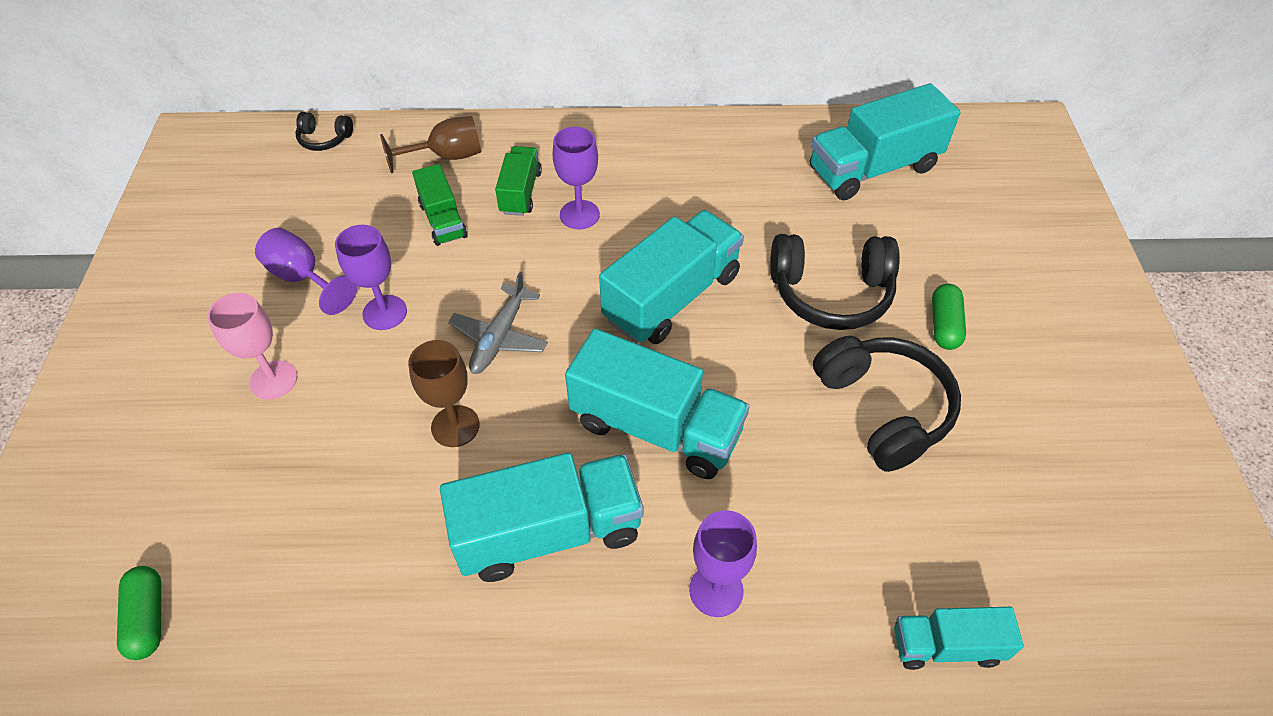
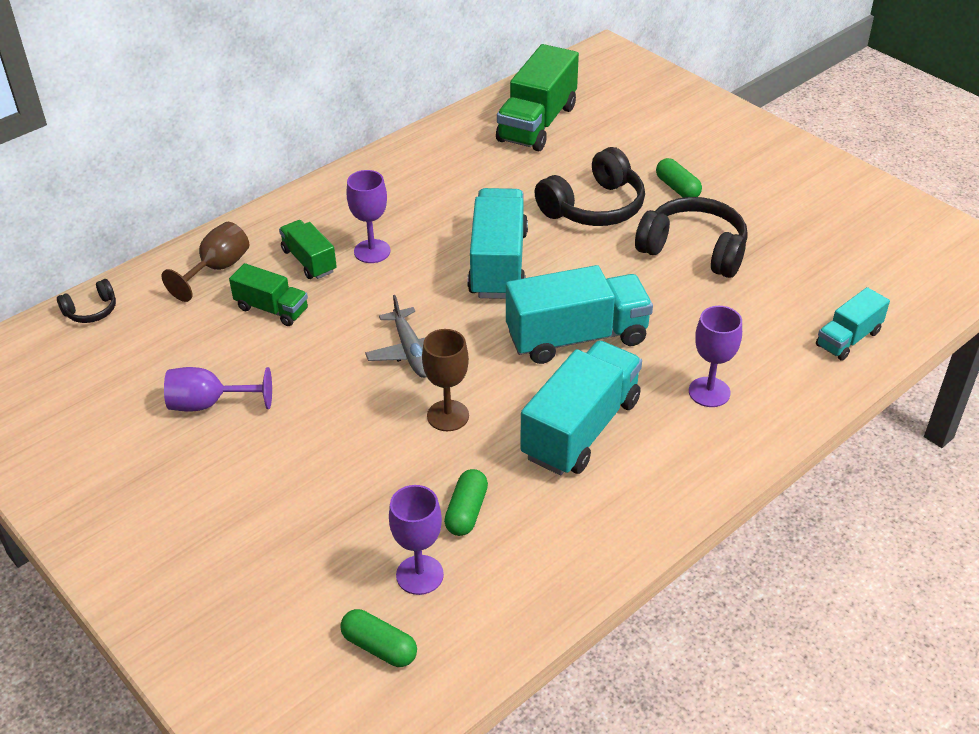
camera: 40 degrees left, 10 degrees down
pink goblet [207,293,298,400] -> none
purple goblet [335,225,407,330] -> purple goblet moved to [389,485,444,595]
turquoise truck [810,83,960,200] -> green truck [496,44,579,151]
none -> green capsule [444,469,488,536]

